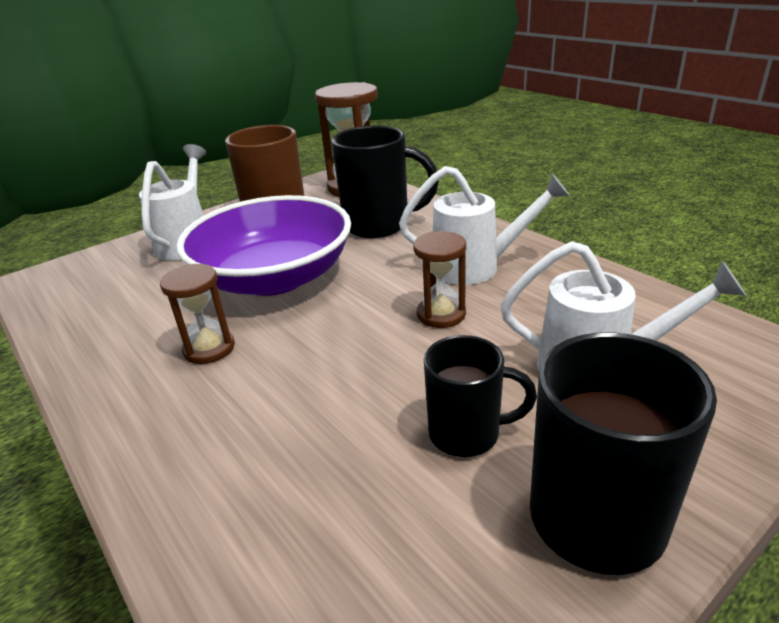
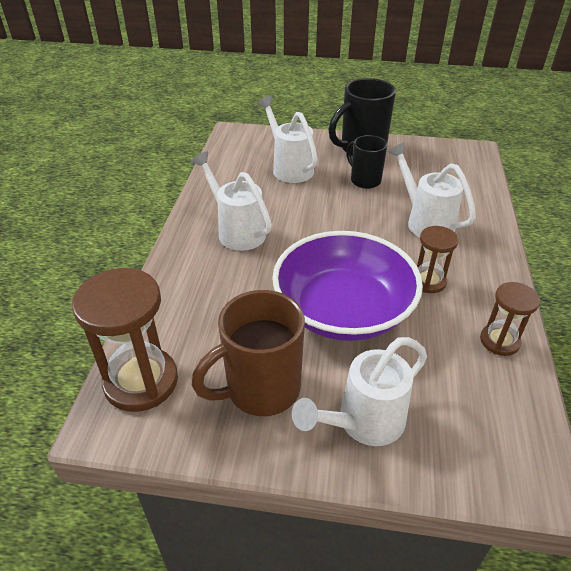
camera: 135 degrees left, 10 degrees up
black mug [332,126,439,238] -> none
brown hourglass [413,231,466,328] -> brown hourglass moved to [480,282,540,356]
none -> white watering can [388,142,476,237]

